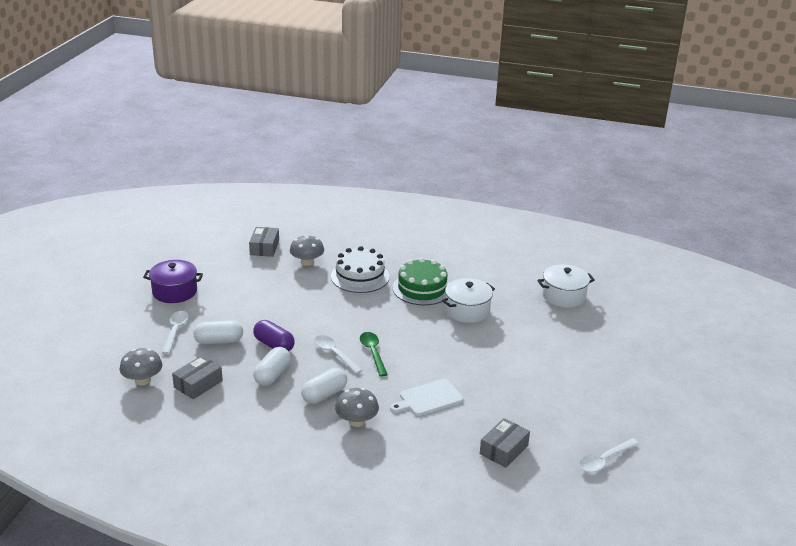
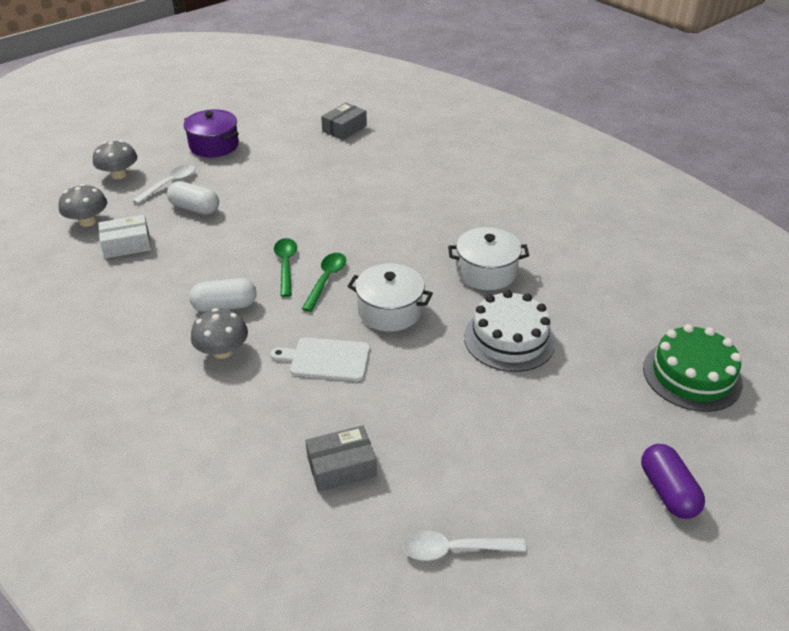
camera: 35 degrees right, 10 degrees up
grey box [172,356,223,399] -> white box [98,215,151,258]
purple capsule [253,320,294,351] -> purple capsule moved to [641,444,705,519]
white capsule [253,347,291,386] -> none
grey mushroom [290,235,324,266] -> grey mushroom moved to [93,140,137,179]
white spoon [314,335,363,374] -> green spoon [274,238,297,297]
white cake [331,246,389,293] -> white cake moved to [464,290,556,372]
green cake [393,258,449,305] -> green cake moved to [643,324,743,412]
white pot [537,264,595,308] -> white pot moved to [347,263,433,332]

